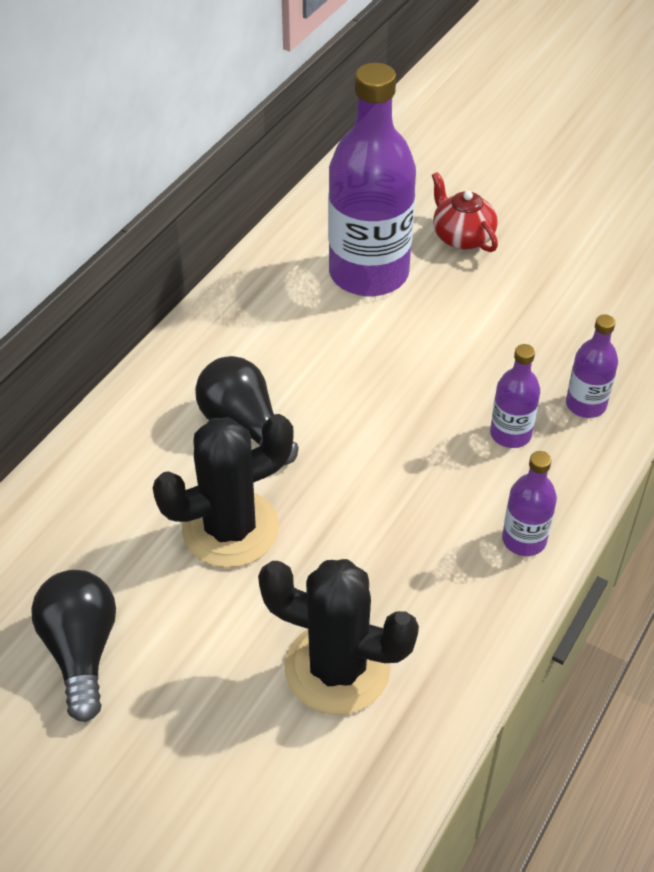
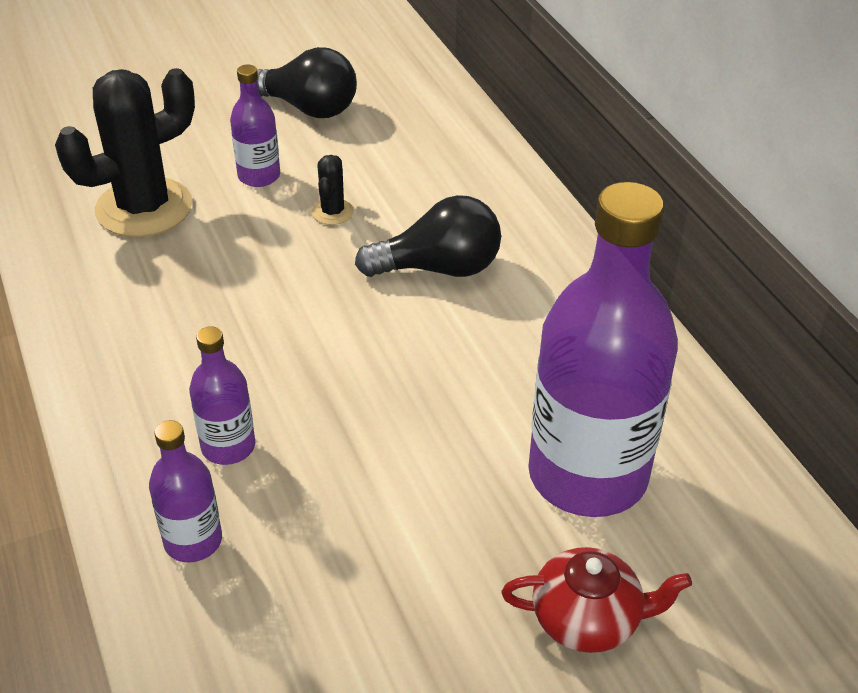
camera: 125 degrees right, 5 degrees down
black cactus [153,414,294,568] -> black cactus [312,155,354,225], size x0.44
purple bottle [502,451,557,556] -> purple bottle moved to [230,65,280,187]

